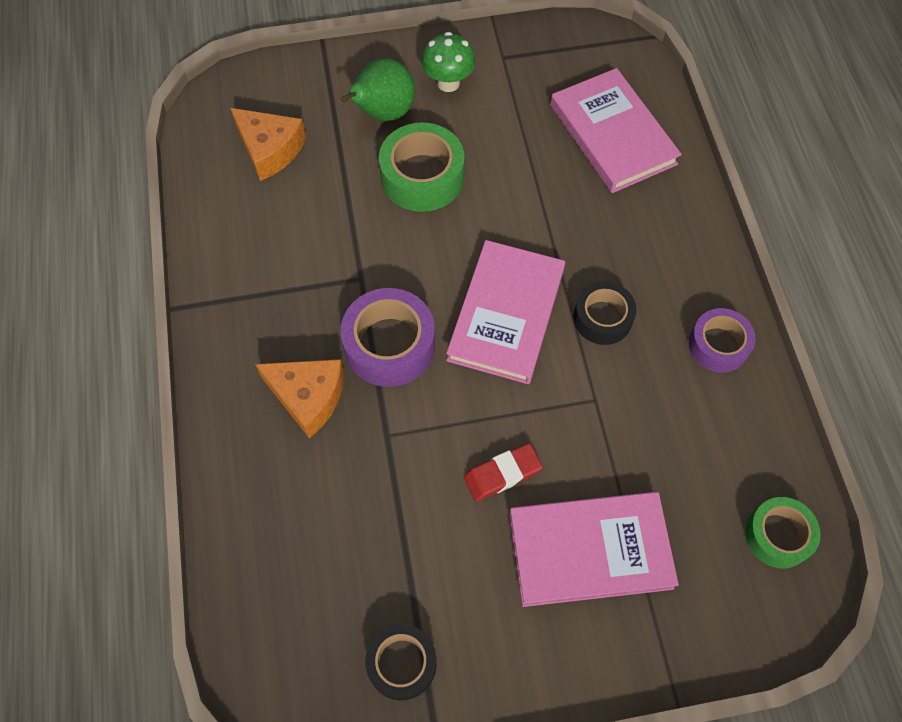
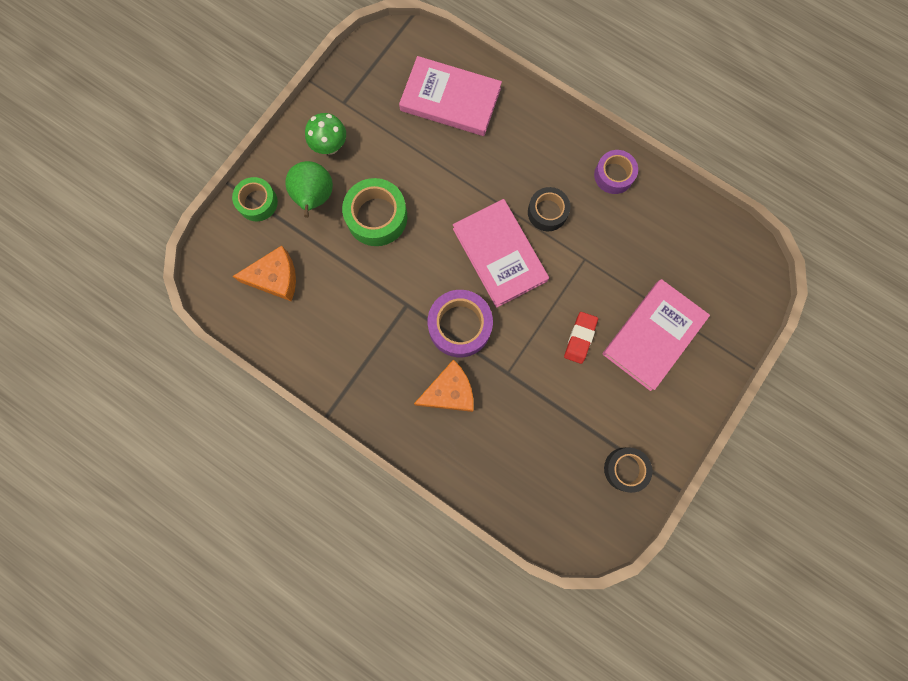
camera: 45 degrees left, 15 degrees up
green tape [745,497,821,569] -> green tape moved to [232,177,278,221]

